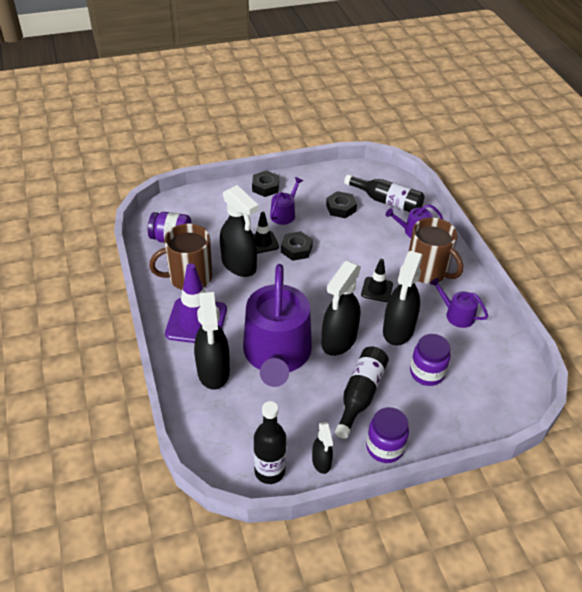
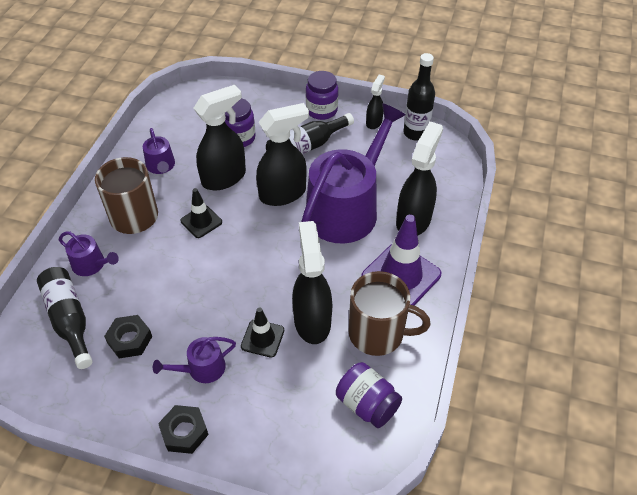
camera: 145 degrees left, 5 degrees up
black nut [281,231,313,261] -> none

